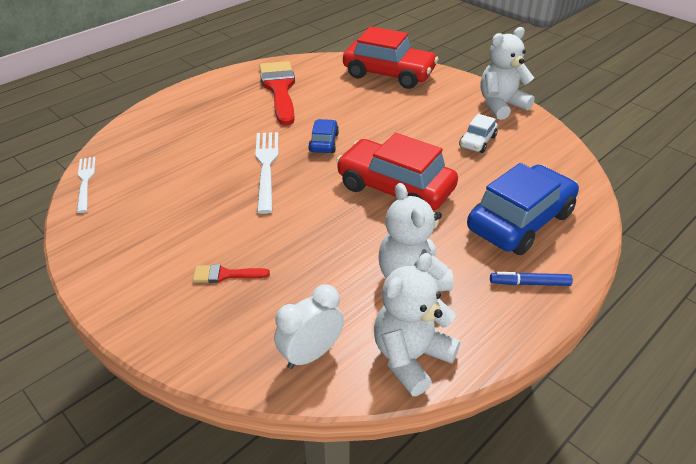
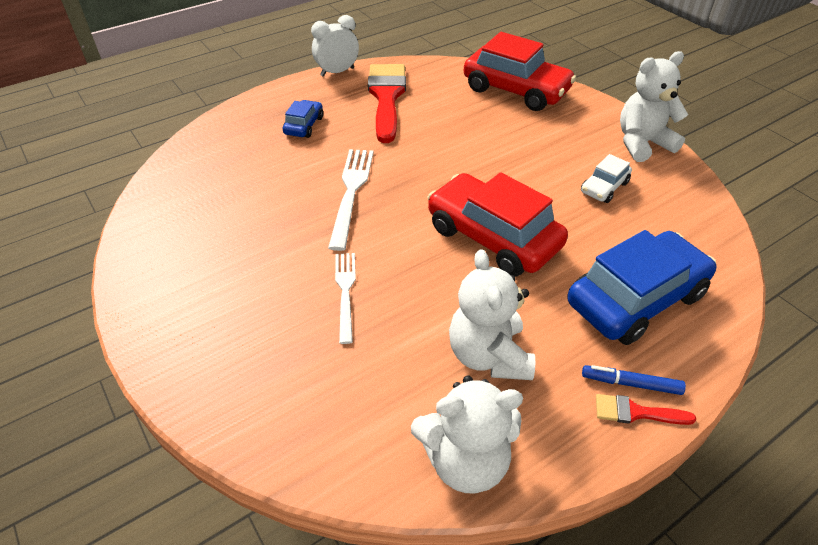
camera: 10 degrees right, 5 degrees up
white fork [77,157,96,213] -> white fork moved to [335,253,356,344]
red brush [193,264,270,283] -> red brush moved to [596,394,696,425]
white clock [274,284,344,369] -> white clock moved to [311,15,359,77]
blue car [308,119,339,153] -> blue car moved to [283,100,323,138]
white teddy bear [374,253,460,396] -> white teddy bear turned 150 degrees counterclockwise [411,375,523,493]

